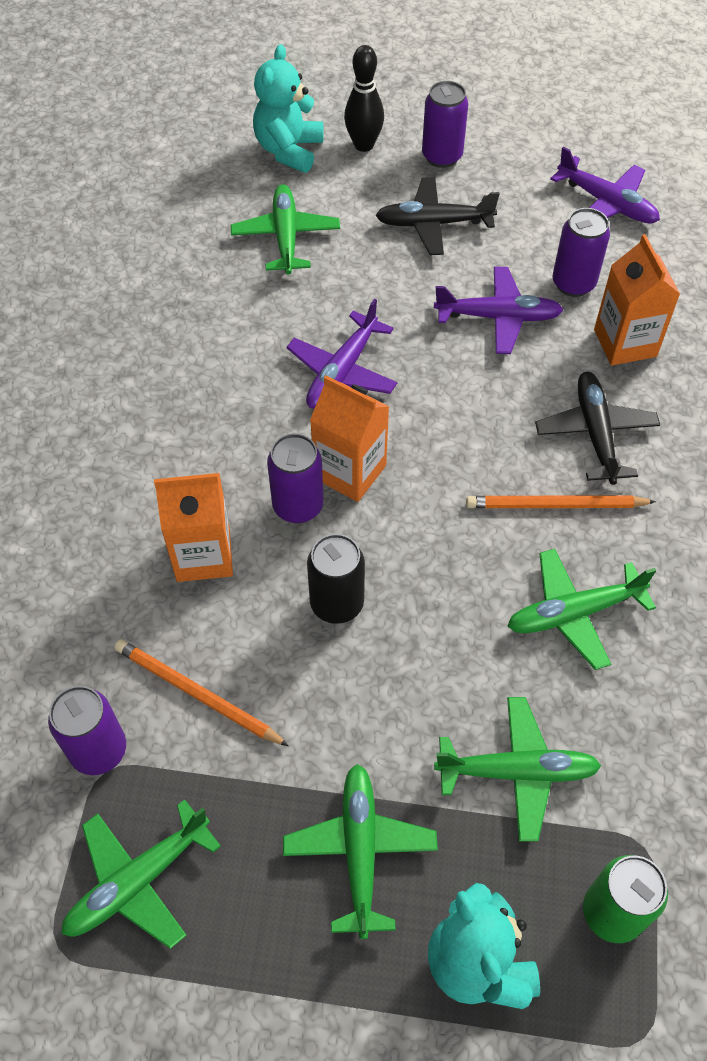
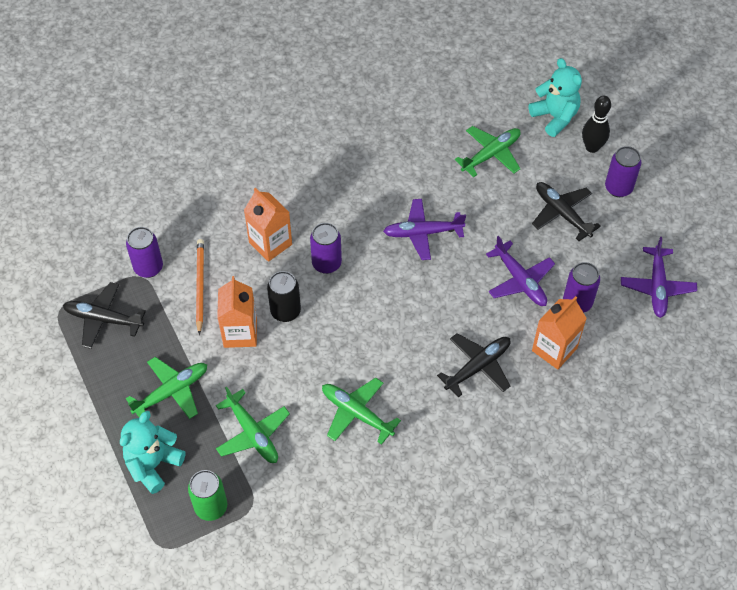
camera: 55 degrees right, 0 degrees up
green plane [61,799,221,949] -> black plane [63,282,146,349]
turquoise teddy bear [253,44,324,173] -> turquoise teddy bear turned 75 degrees clockwise [529,58,582,137]
orange carton [310,375,389,502] -> orange carton moved to [217,276,257,348]
orange pencil [466,495,656,508] -> none

